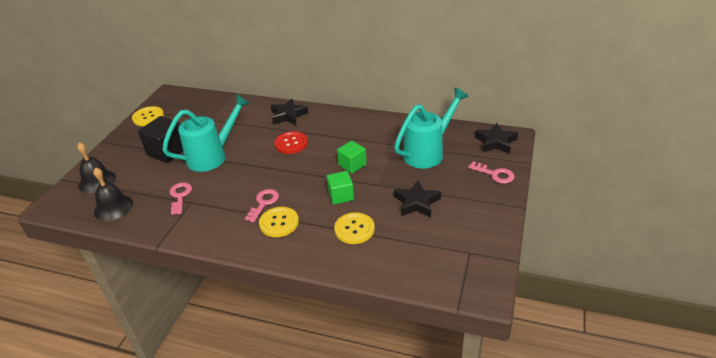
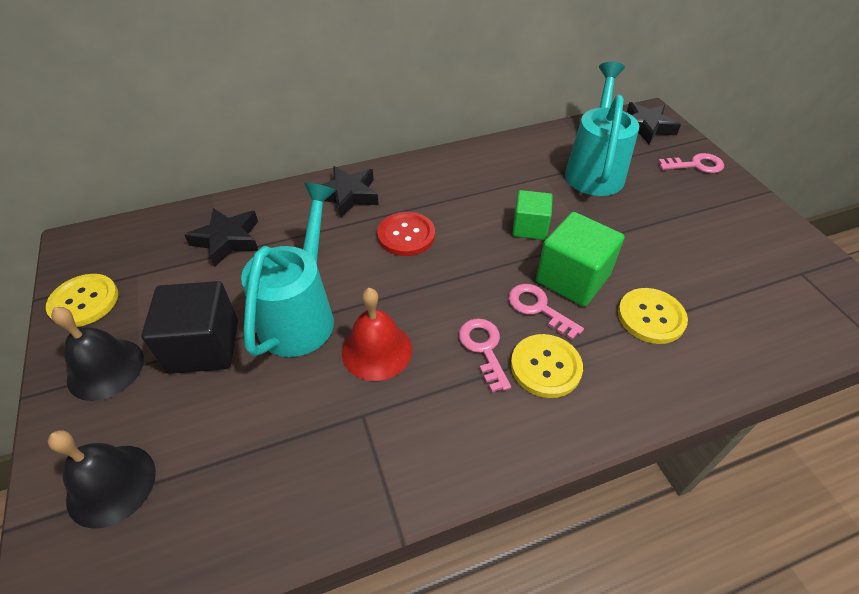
camera: 40 degrees left, 10 degrees up
black bell [93,167,133,221] -> black bell moved to [51,307,144,401]
pink key [170,182,192,215] -> pink key moved to [508,284,584,340]
green cube [327,171,354,204] -> green cube [536,212,624,306], size x1.56
black star [394,180,441,218] -> black star moved to [185,208,258,267]
none -> red bell [342,288,412,381]

